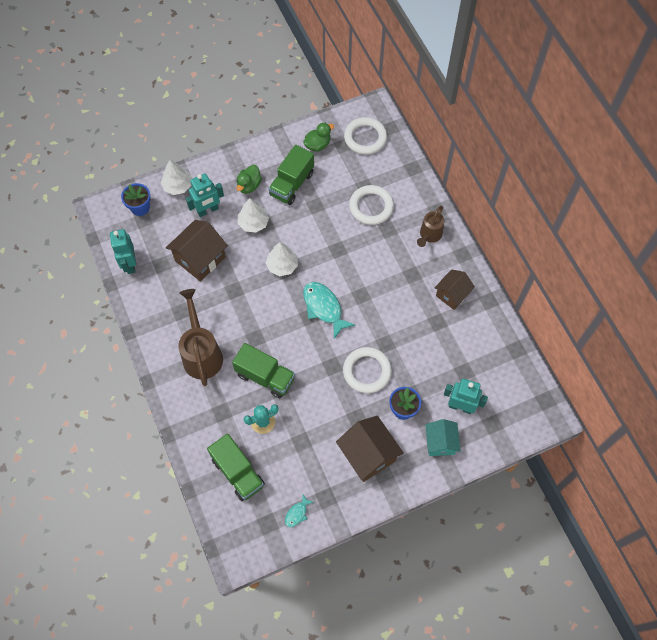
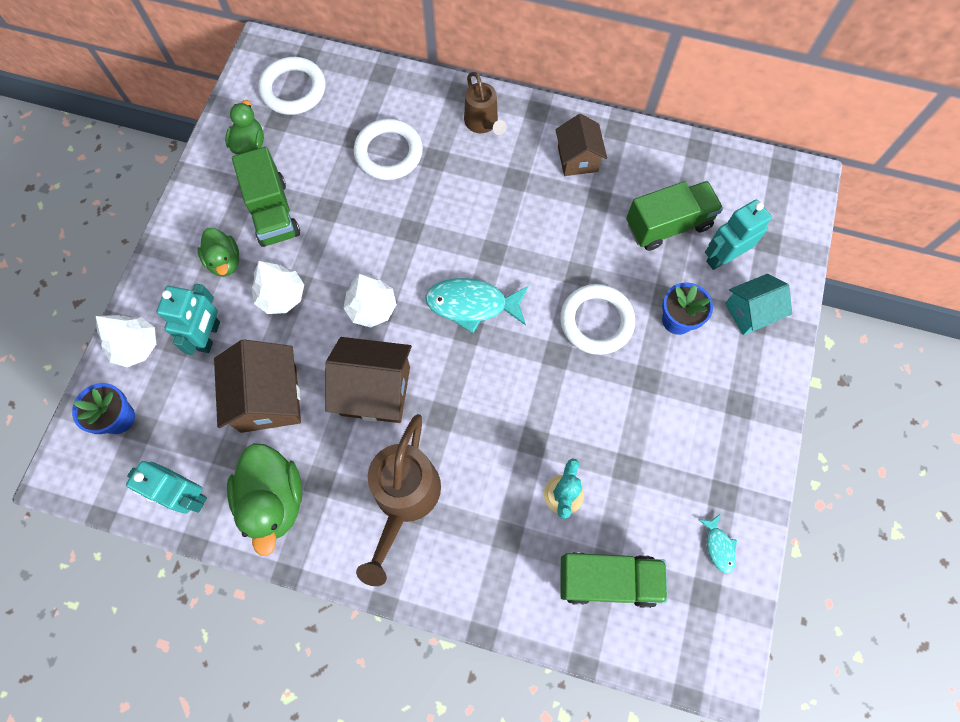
camera: 50 degrees left, 5 degrees up
brown watering can [179,289,223,386] -> brown watering can turned 105 degrees counterclockwise [356,414,441,586]
green truck [232,343,295,398] -> green truck moved to [626,181,723,251]
brown house [336,415,404,482] -> brown house moved to [325,337,412,423]
turquoise house [425,419,461,456] -> turquoise house turned 60 degrees counterclockwise [725,274,792,335]
none -> green duck [227,443,302,556]

